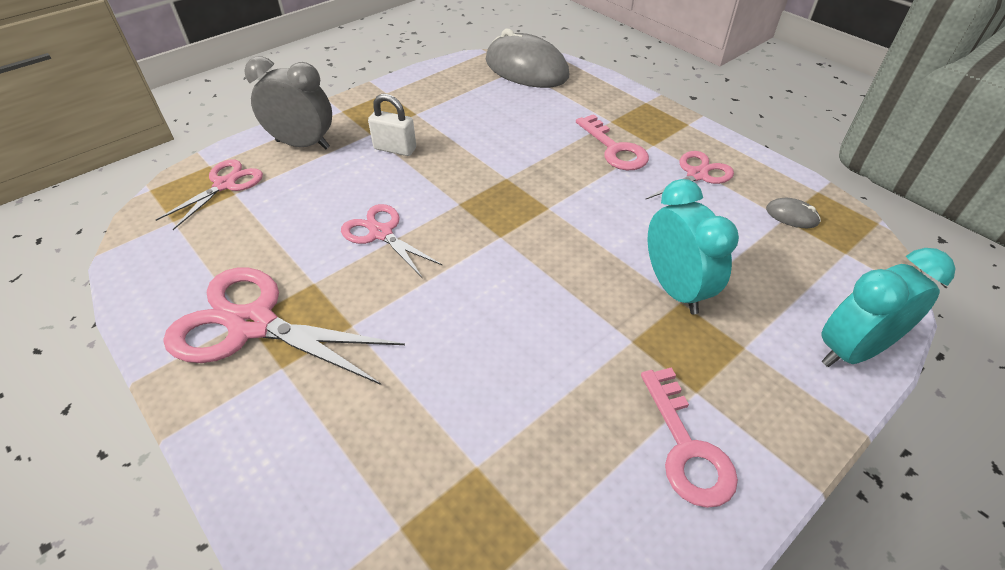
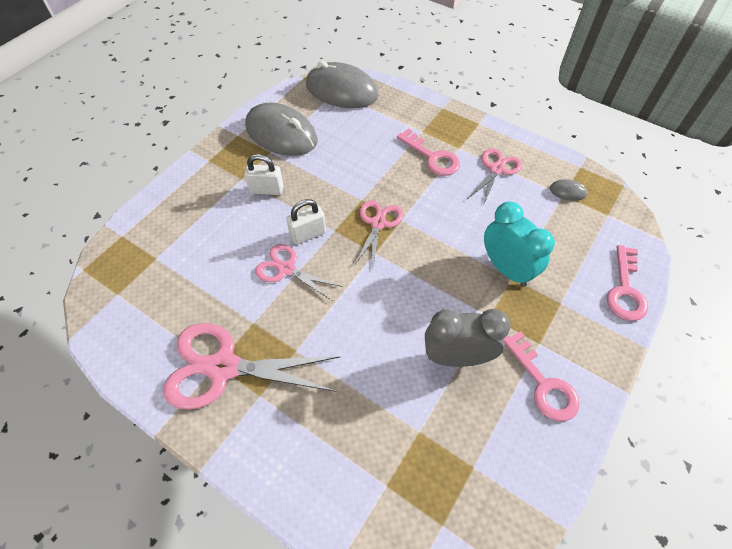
camera: 15 degrees left, 10 degrees up
pink scissors [156,159,263,230] -> pink scissors moved to [354,200,403,269]
grey clock [244,57,332,149] -> grey clock moved to [425,309,511,367]
turquoise clock [822,248,956,367] -> pink key [607,245,648,321]
none -> grey mouse [245,103,318,156]
none -> white padlock [286,199,326,244]

